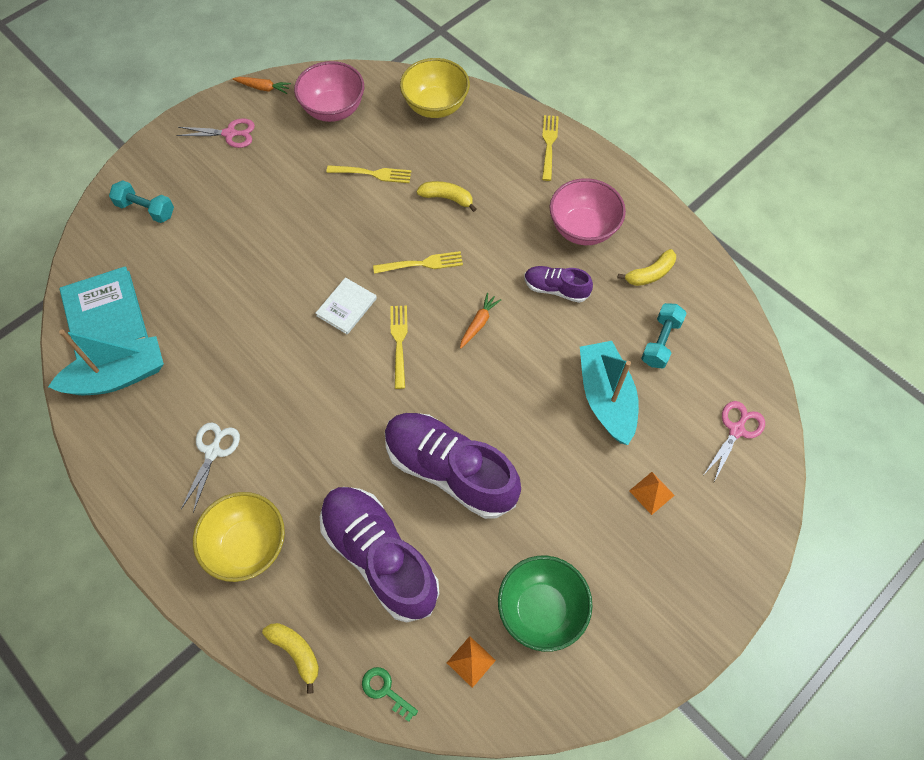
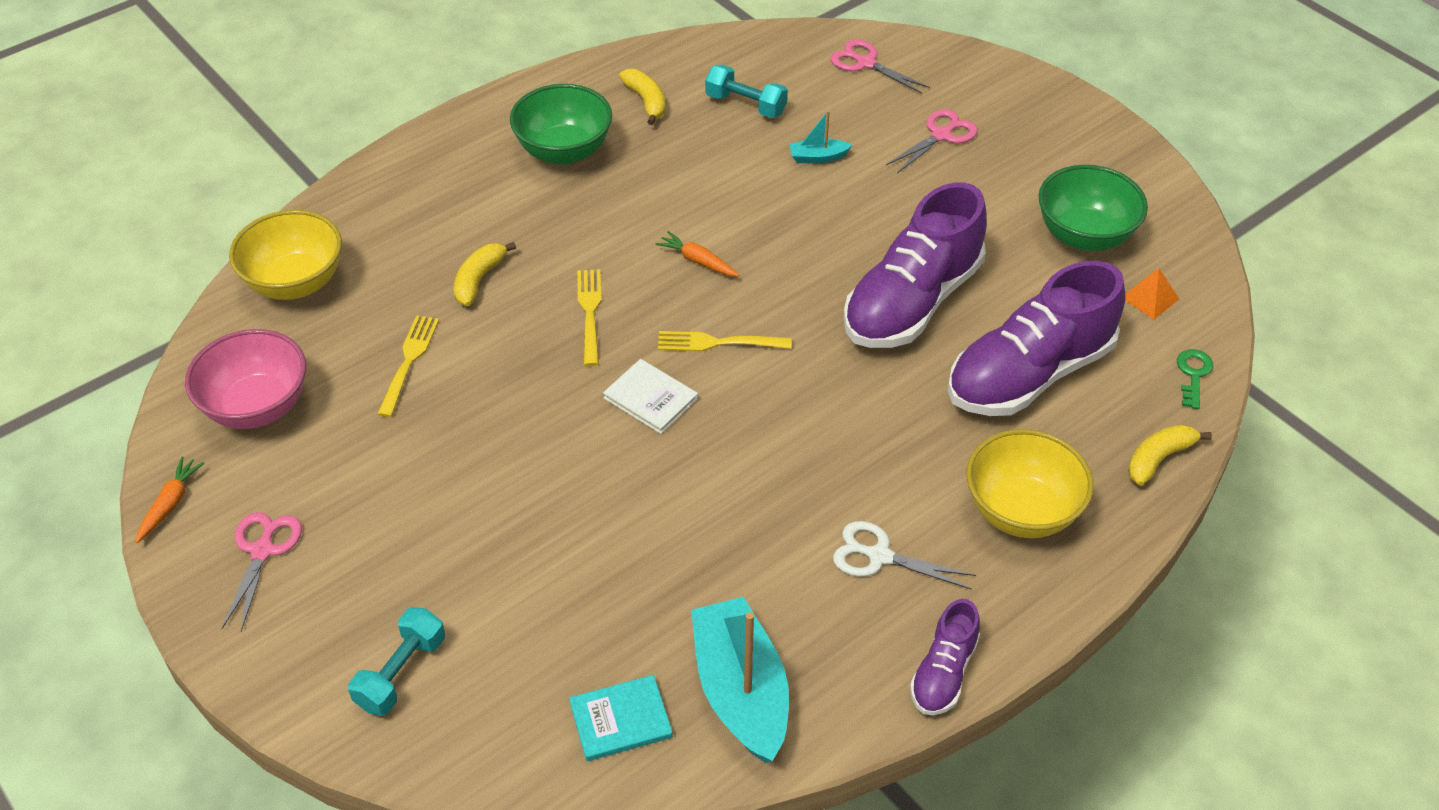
camera: 85 degrees left, 15 degrees down
turquoise book [60,266,148,359] -> turquoise book [569,675,673,761], size x0.58
green key [362,667,418,722] -> green key turned 150 degrees clockwise [1177,349,1213,409]
purple shoe [524,266,593,303] -> purple shoe moved to [910,599,980,715]
yellow fork [542,115,559,181] -> none
pink bowl [550,178,626,245] -> green bowl [510,84,612,165]
turquoise boat [580,341,639,445] -> turquoise boat [789,111,852,163], size x0.45
orange pyramid [629,472,675,515] -> pink scissors [886,109,978,173]

